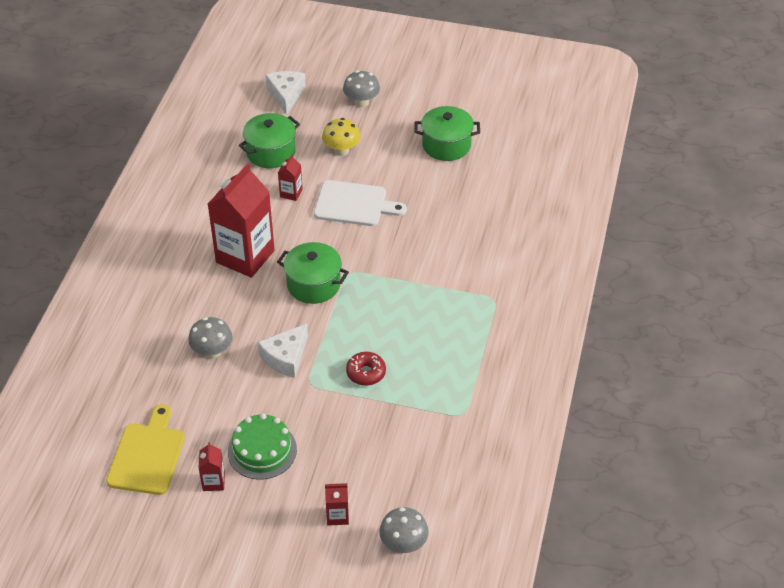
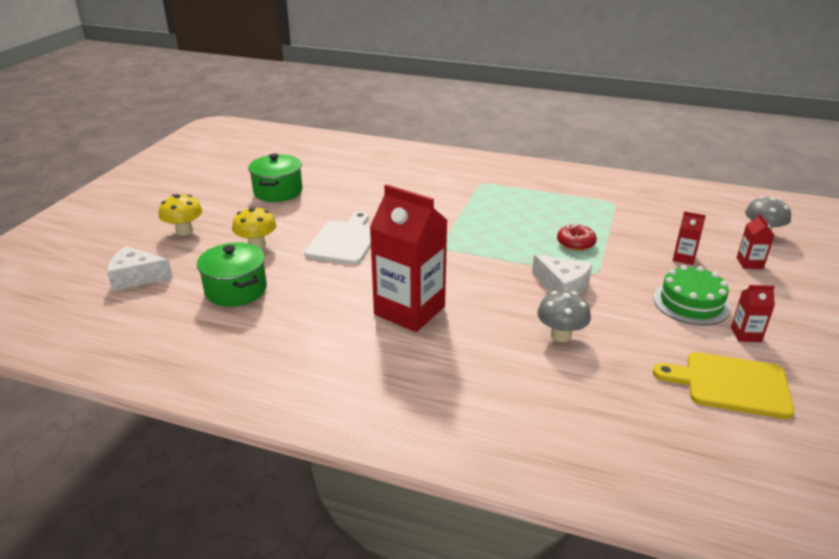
camera: 85 degrees left, 15 degrees down
green pot [277,242,349,304] -> none
red carton [278,154,303,201] -> red carton moved to [673,211,706,265]
grey mushroom [343,70,380,107] -> yellow mushroom [159,194,203,235]

